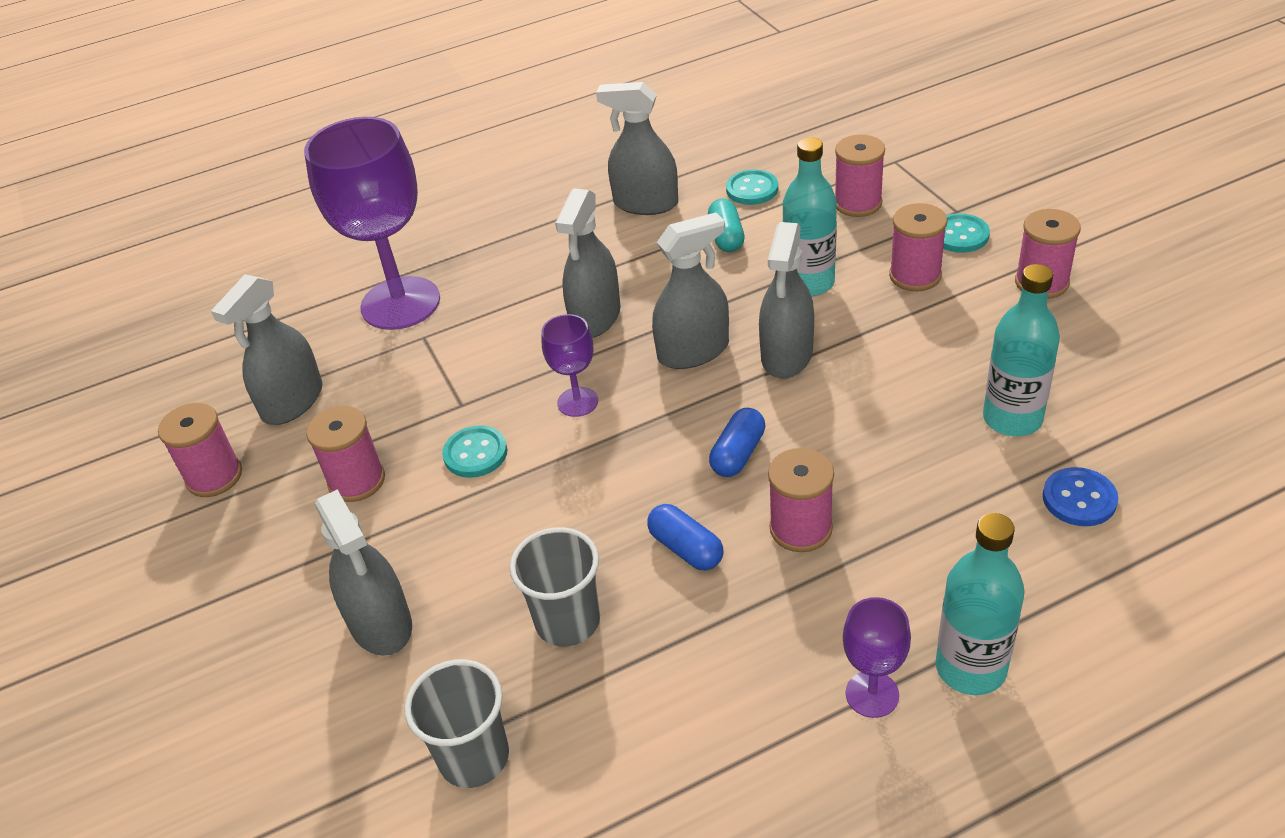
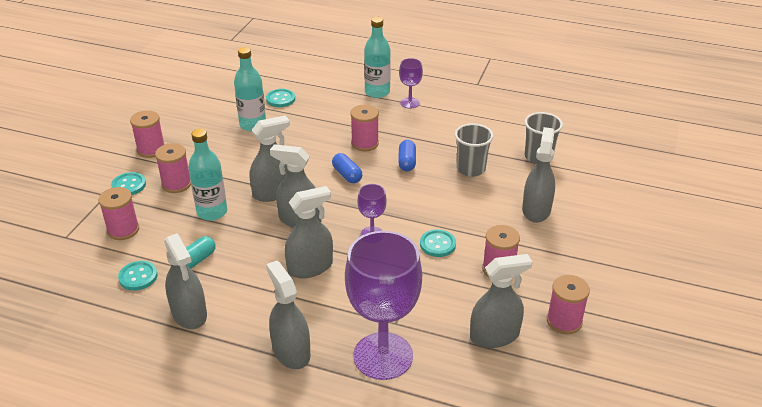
camera: 140 degrees left, 5 degrees down
blue capsule [709,408,765,477] -> blue capsule turned 75 degrees clockwise [332,153,362,183]
blue button [1043,467,1118,526] -> turquoise button [266,89,295,107]
none -> grey spray bottle [266,261,310,369]

